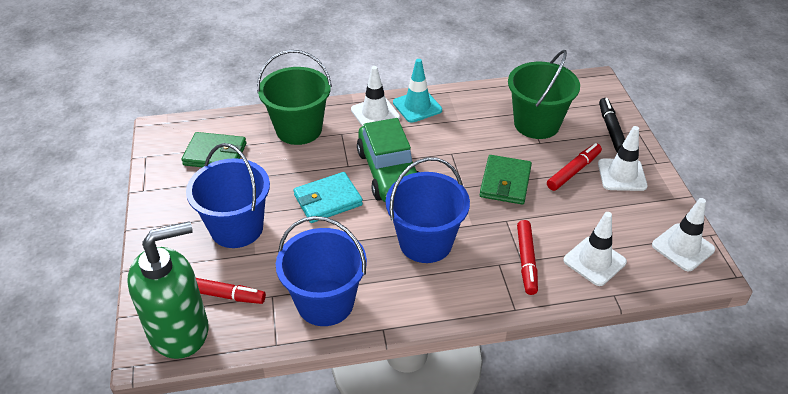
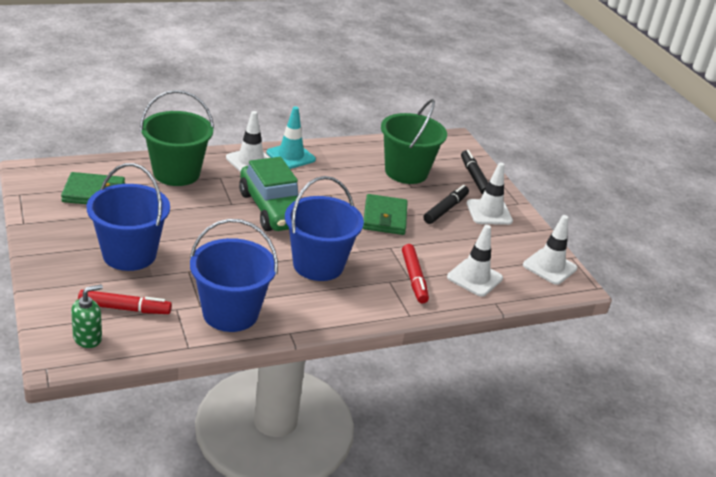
camera: 15 degrees left, 10 degrees down
green soap dispenser [127,221,209,359] -> green soap dispenser [71,284,103,348], size x0.45
turquoise wallet [294,172,363,223] -> none
red marker [547,143,602,191] -> black marker [423,185,469,224]

